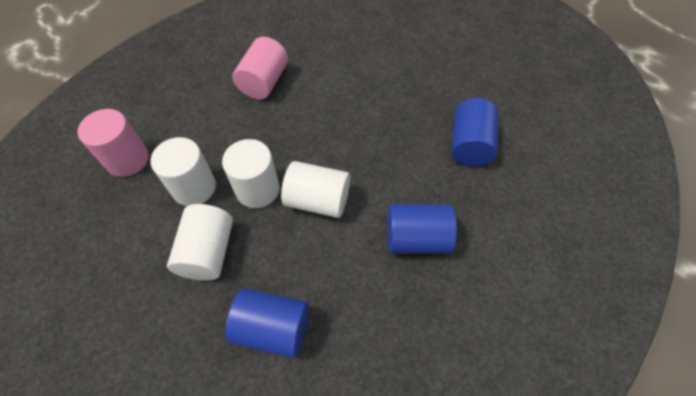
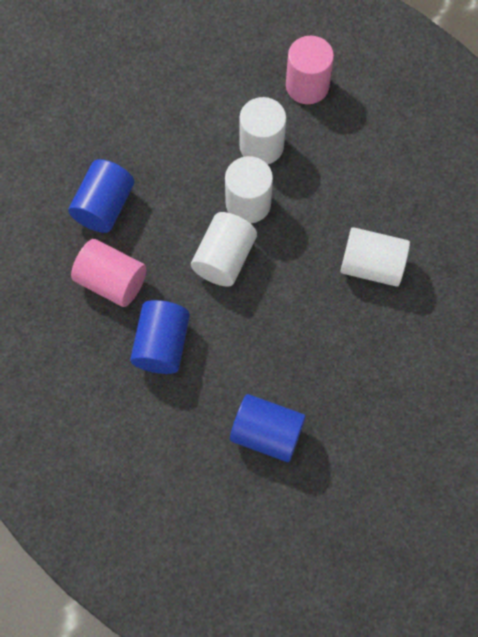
camera: 100 degrees right, 10 degrees up
white cylinder [167,204,233,281] -> white cylinder moved to [340,227,410,287]
pink cylinder [233,37,288,99] -> pink cylinder moved to [71,239,147,307]

